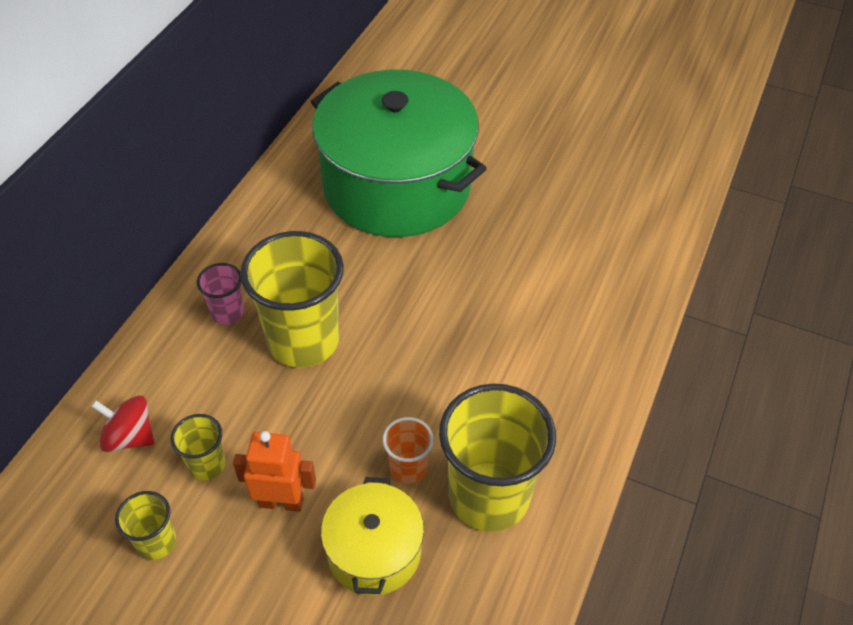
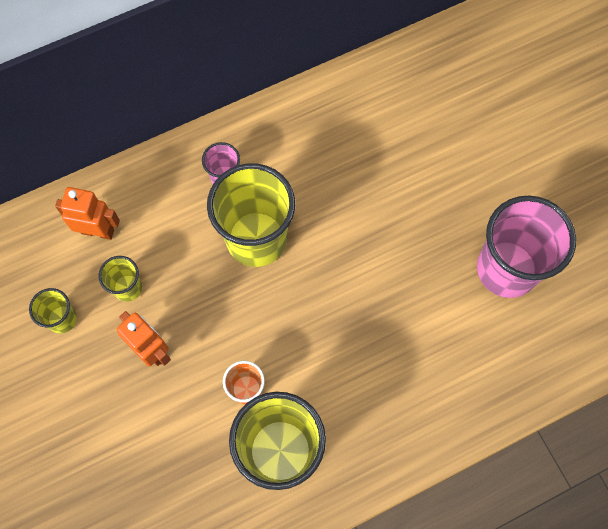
camera: 40 degrees right, 20 degrees up
red spinning top [91,395,155,452] -> orange robot [55,187,120,240]
green pot [311,70,487,237] -> none
yellow pot [321,477,424,596] -> none
none -> pink cup [477,196,576,298]

